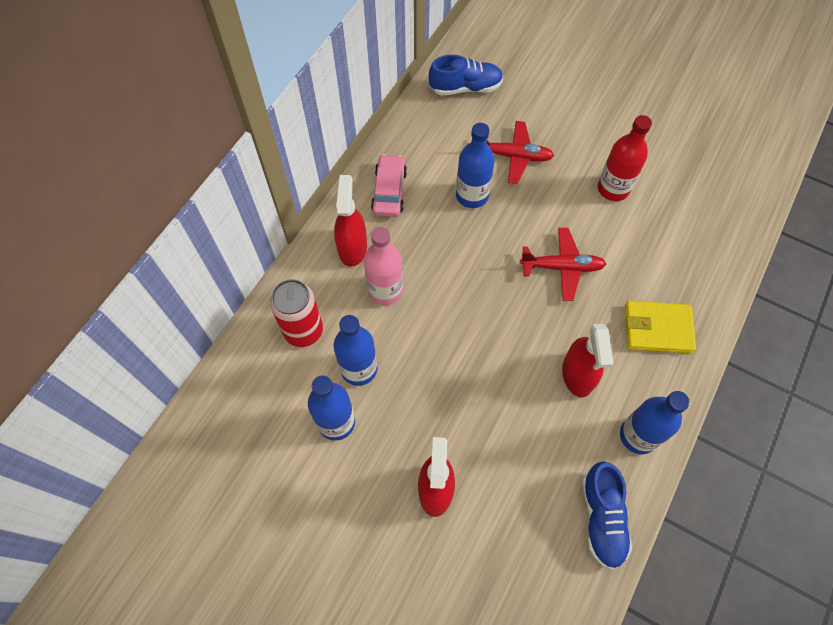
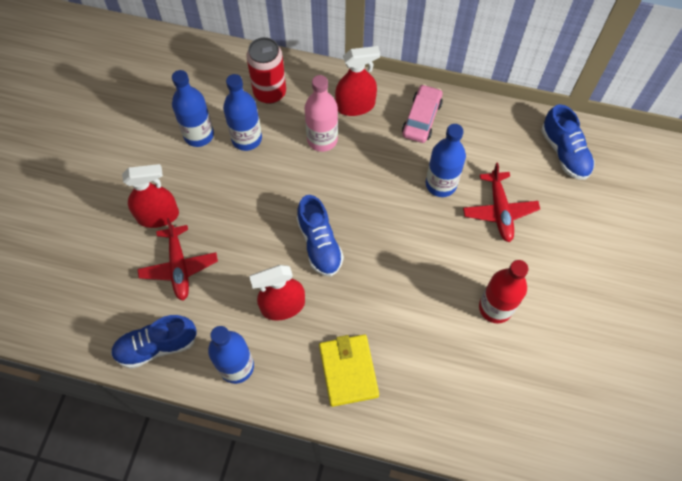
camera: 75 degrees right, 0 degrees up
pink car [371,154,407,217] -> pink car turned 60 degrees counterclockwise [402,84,443,143]
red plane [520,228,606,301] -> red plane moved to [138,218,218,301]
none -> blue shoe [297,195,344,276]

